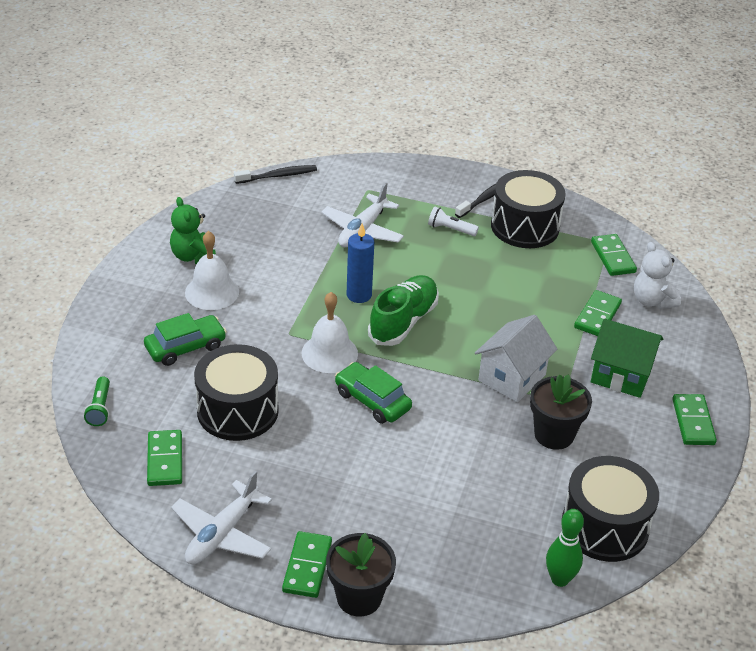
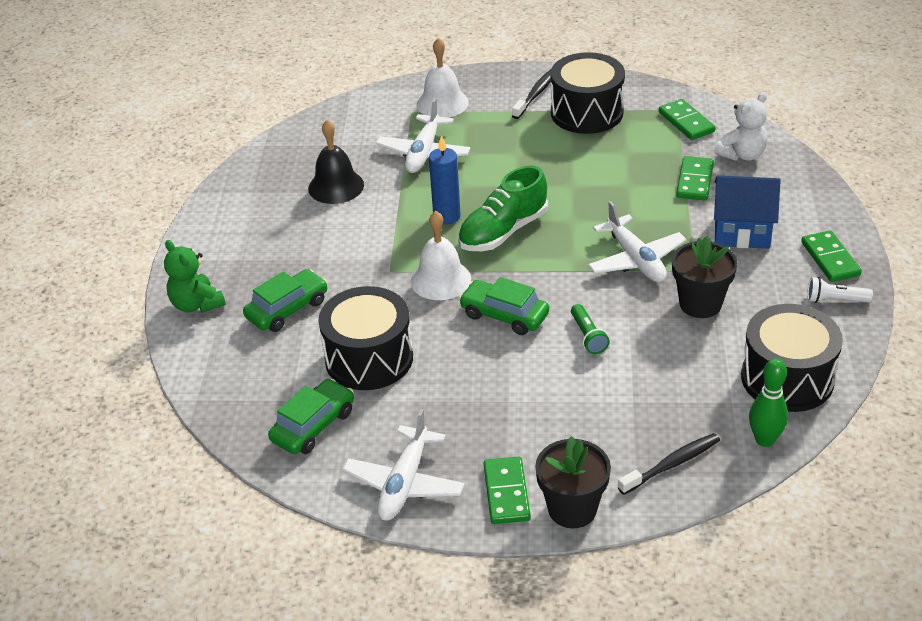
camera: 10 degrees left, 0 degrees up
green flashlight [84,376,110,426] -> green flashlight moved to [571,304,610,354]
green domino [147,430,182,486] -> green car [268,379,354,454]
green teddy bear [170,197,216,264] -> green teddy bear moved to [164,240,226,313]
white bell [185,231,239,310] -> white bell moved to [417,38,469,118]
black toothbrush [234,165,317,184] -> black toothbrush moved to [618,433,720,495]
green shoe [368,275,439,346] -> green shoe turned 150 degrees counterclockwise [458,166,548,251]
white flashlight [428,207,479,236] -> white flashlight moved to [807,277,873,303]
white house [475,315,558,402] -> white plane [588,201,686,282]
green house [591,319,663,398] -> blue house [714,175,781,249]
white teddy bear [634,242,681,309] -> white teddy bear turned 90 degrees counterclockwise [714,92,768,161]
none -> black bell [308,120,364,204]

